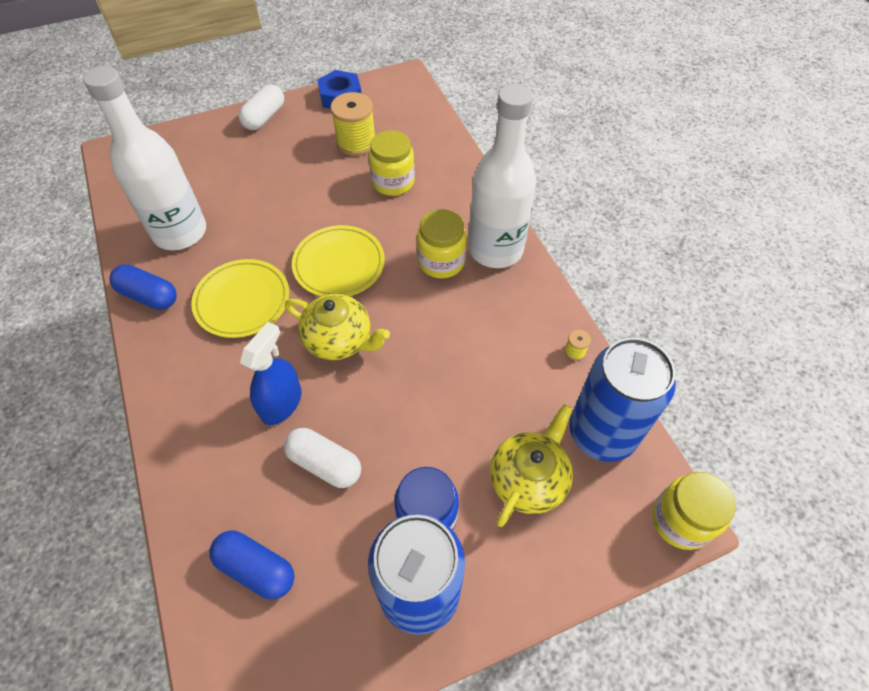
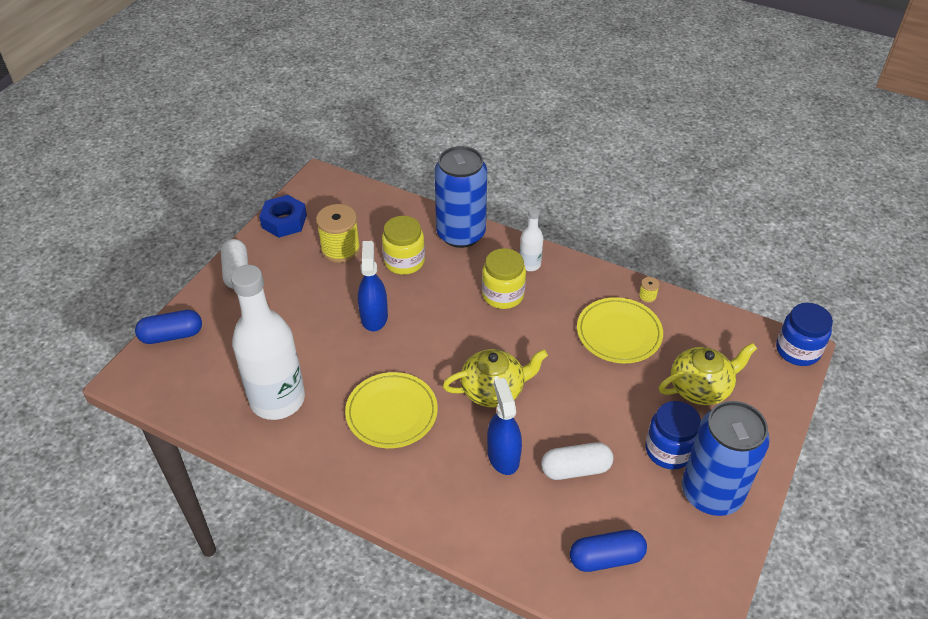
camera: 40 degrees left, 10 degrees down
blue capsule [109,264,177,310] -> blue capsule moved to [135,310,202,344]
yellow plate [292,225,385,296] -> yellow plate moved to [577,297,663,363]
white bottle [468,84,536,268] -> white bottle [519,208,543,271], size x0.45
yellow teapot [490,404,573,527] -> yellow teapot turned 75 degrees clockwise [659,343,757,405]
blue can [569,338,675,462] -> blue can moved to [434,146,487,248]
yellow jar [652,472,736,550] -> blue jar [776,303,833,366]
none -> blue spray bottle [358,241,388,331]

